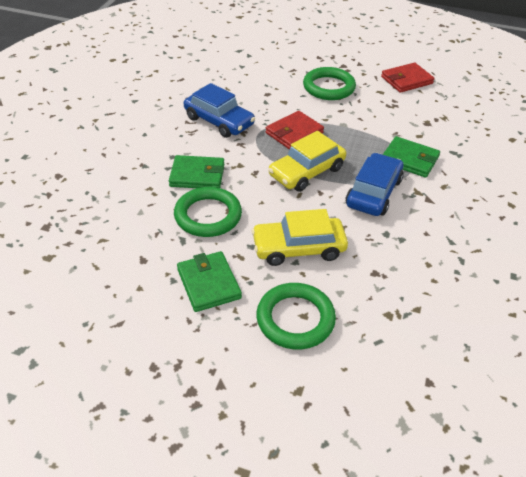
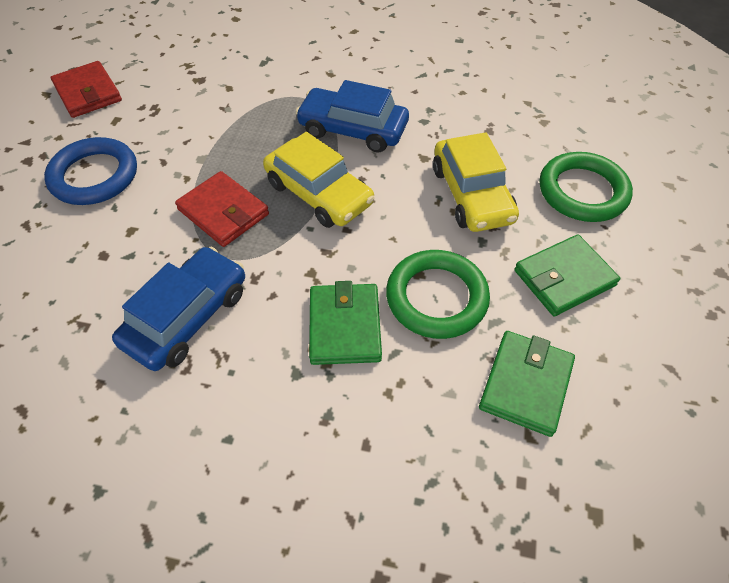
camera: 95 degrees left, 10 degrees up
green ring [303,67,356,100] -> blue ring [44,137,137,205]
green wallet [383,136,440,178] -> green wallet moved to [479,331,575,437]

